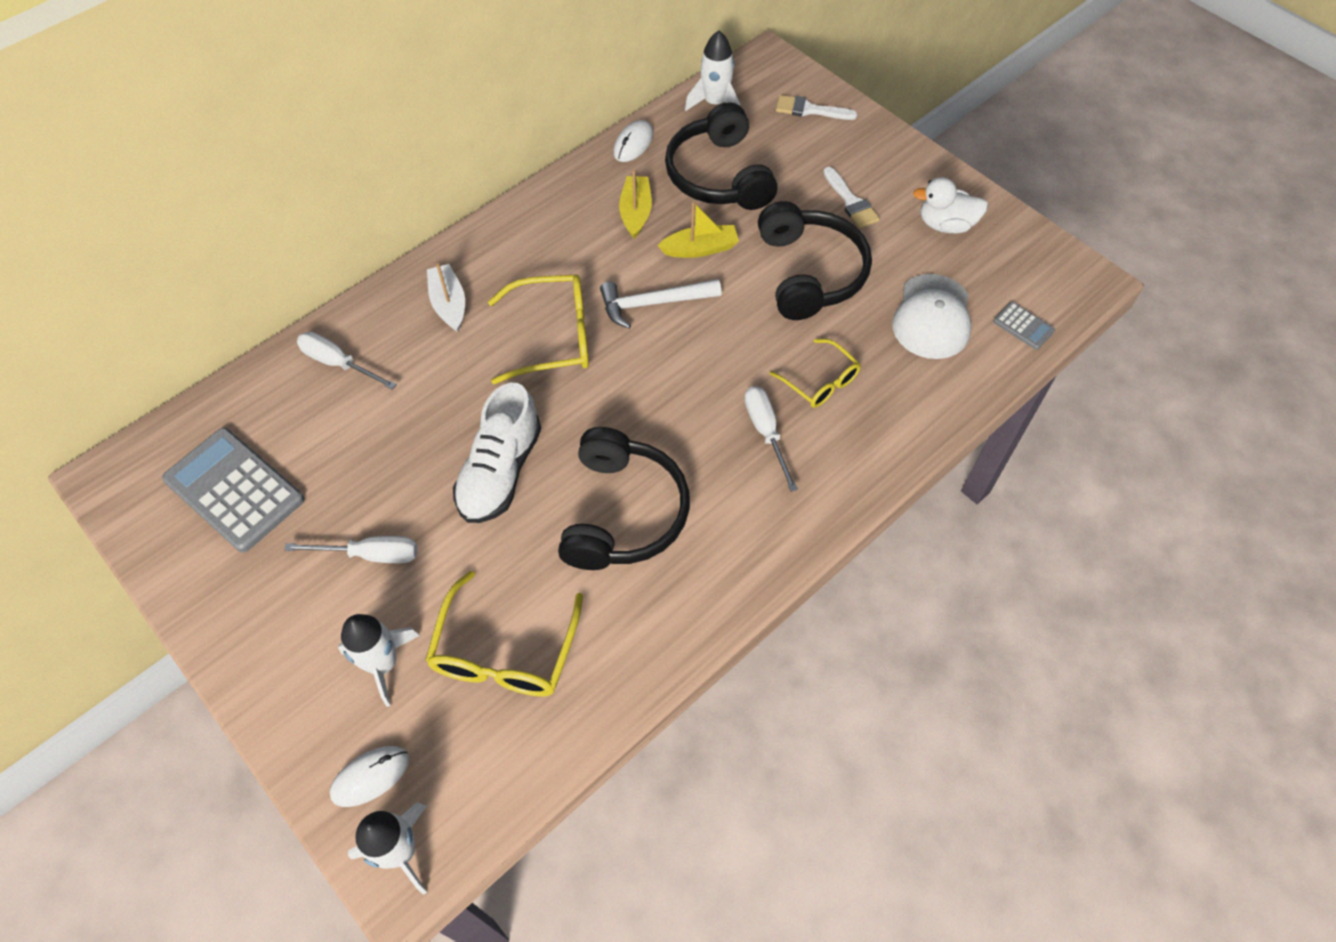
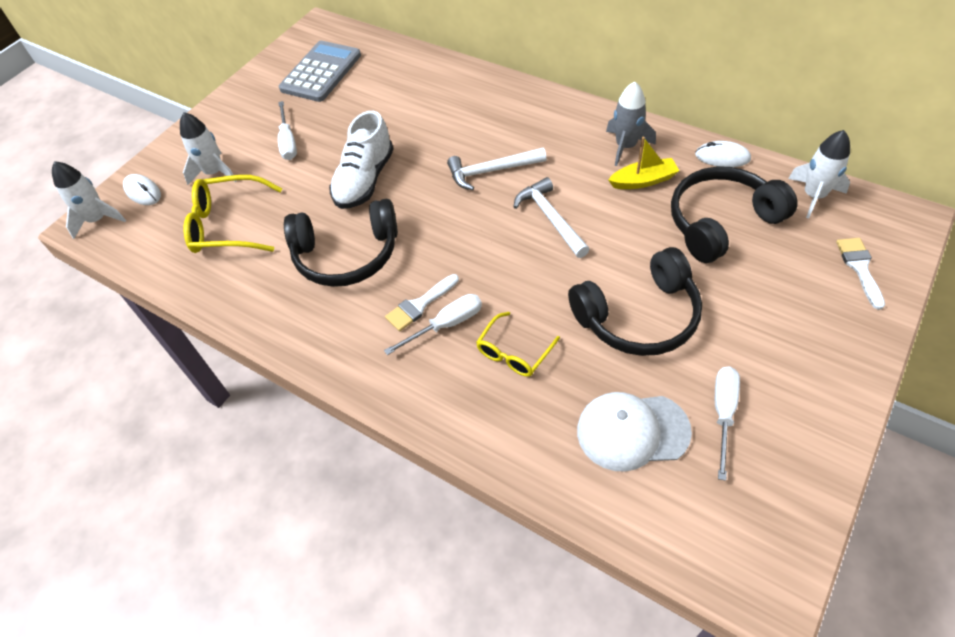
camera: 80 degrees right, 5 degrees down
white screwdriver [297,332,397,390] -> white screwdriver moved to [715,367,740,481]
white boat [427,263,465,332] -> none
white shoe [453,383,541,523] -> white shoe turned 75 degrees counterclockwise [329,111,394,209]
yellow glasses [488,275,589,384] -> white hammer [447,148,546,190]
yellow boat [657,201,739,258] -> none
white brush [823,167,880,228] -> white brush moved to [385,274,459,331]
white duck [913,177,988,233] -> none
grey calculator [993,302,1055,350] -> none
none -> grey rocket [606,81,656,166]

